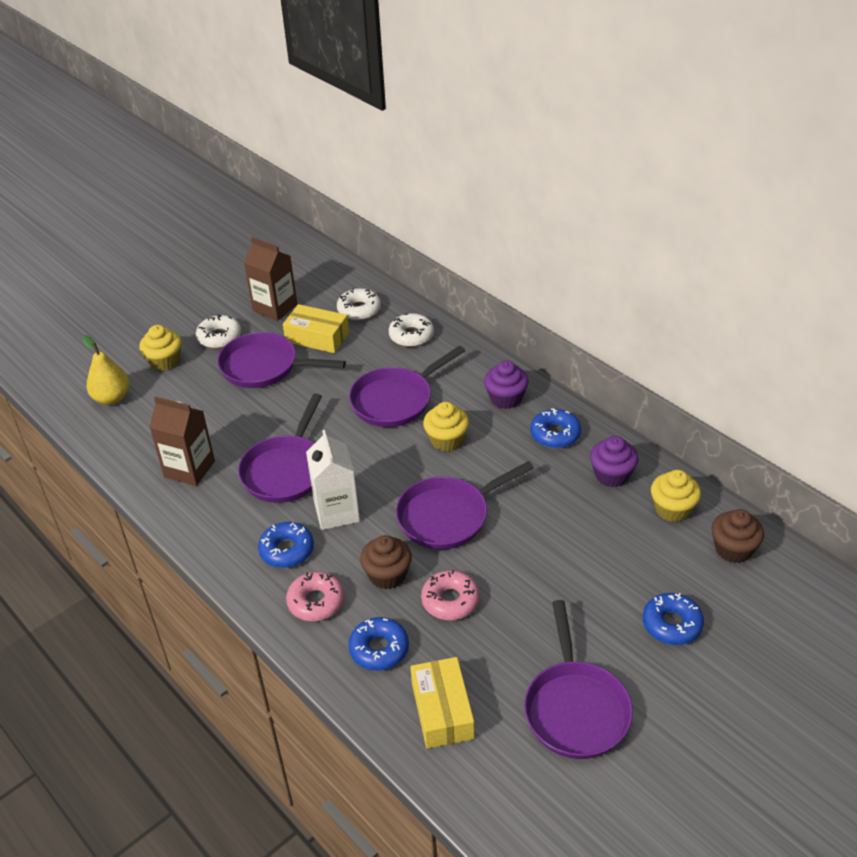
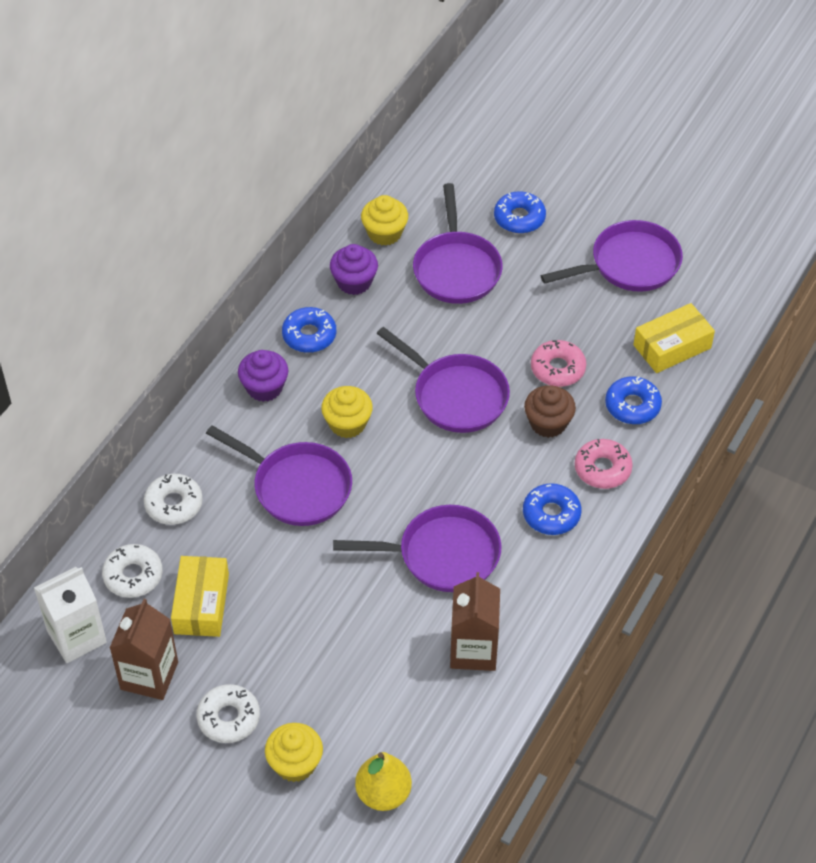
camera: 110 degrees left, 10 degrees up
purple pan [217,332,346,388] -> purple pan moved to [413,183,503,304]
white carton [306,430,360,530] -> white carton moved to [34,567,107,663]
brown cupcake [711,509,764,563] -> none

